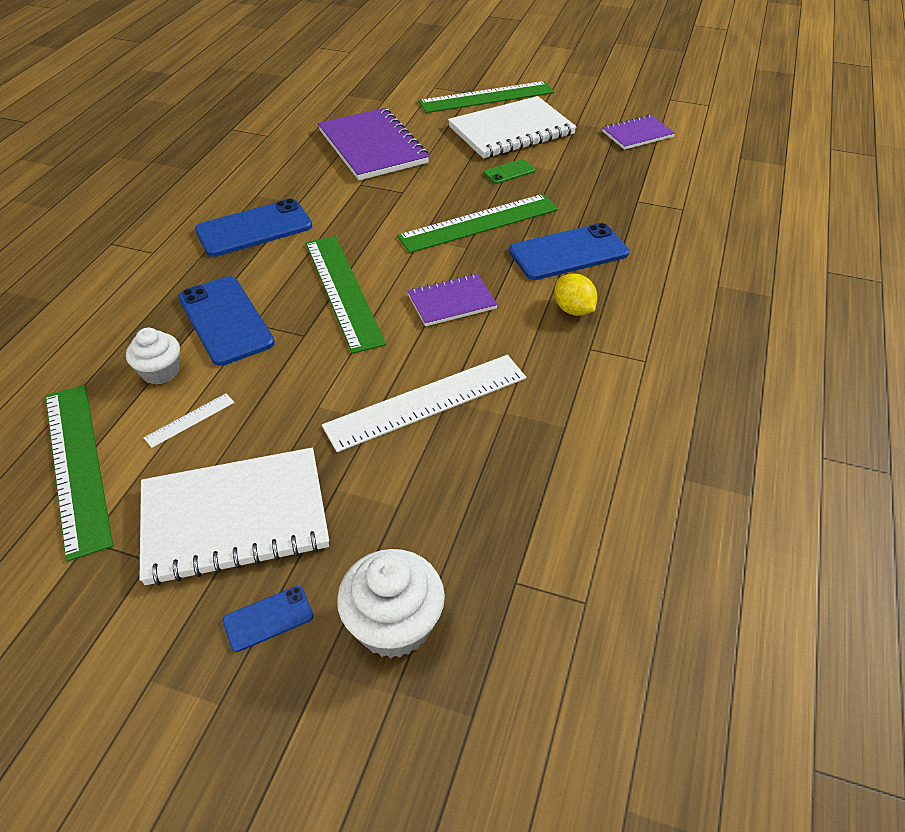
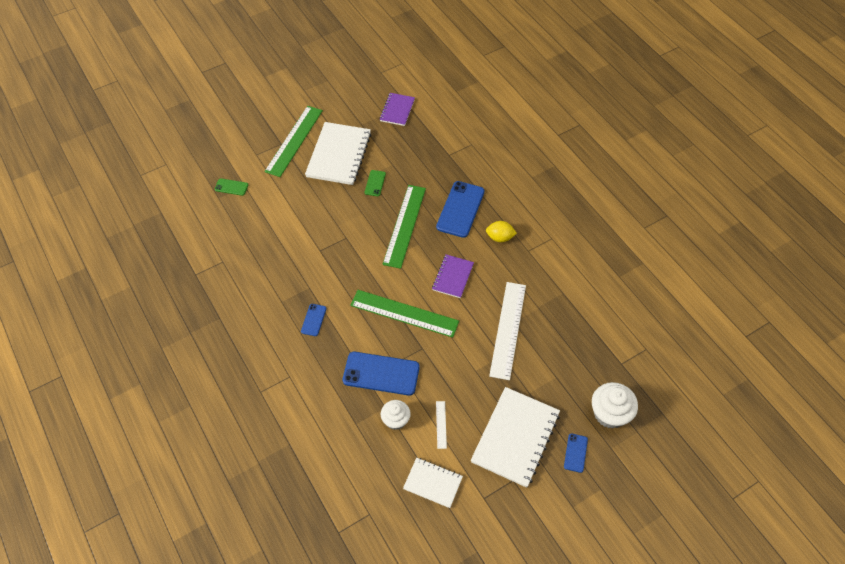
camera: 50 degrees left, 10 degrees up
green ruler [45,385,113,562] -> white notebook [403,458,463,508]
blue phone [195,199,312,257] -> blue phone [301,304,327,336], size x0.50
purple notebook [318,108,429,180] -> none
none -> green phone [215,178,248,196]

